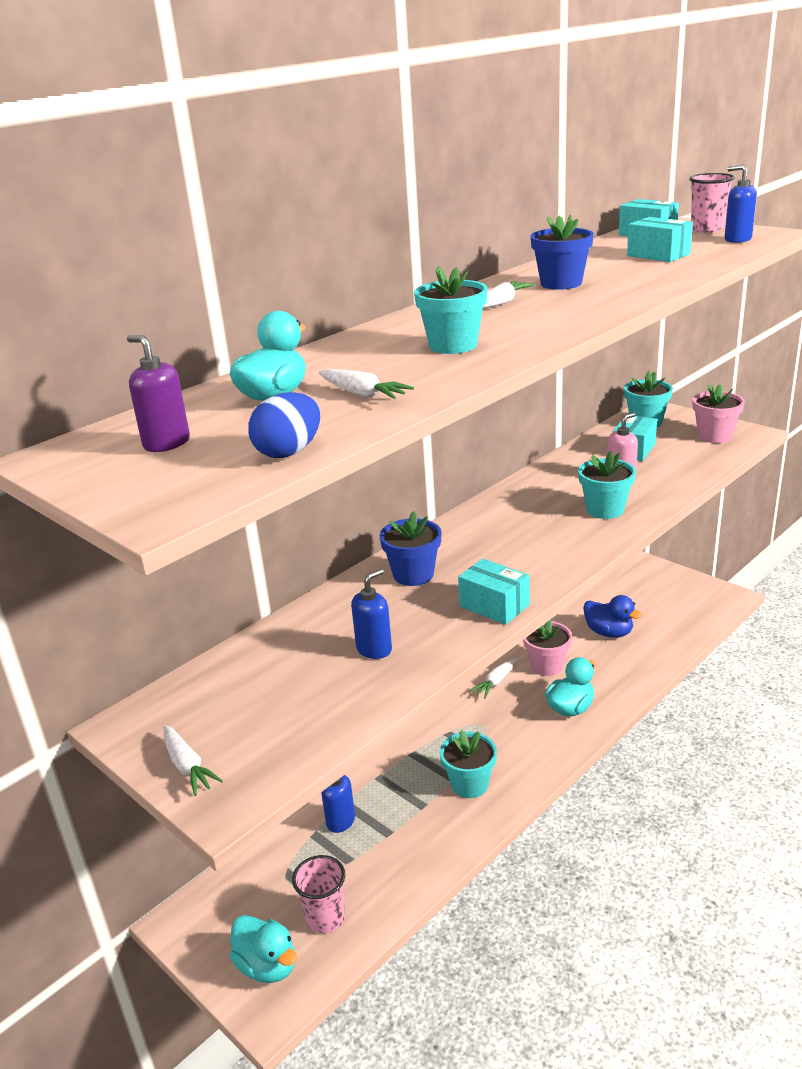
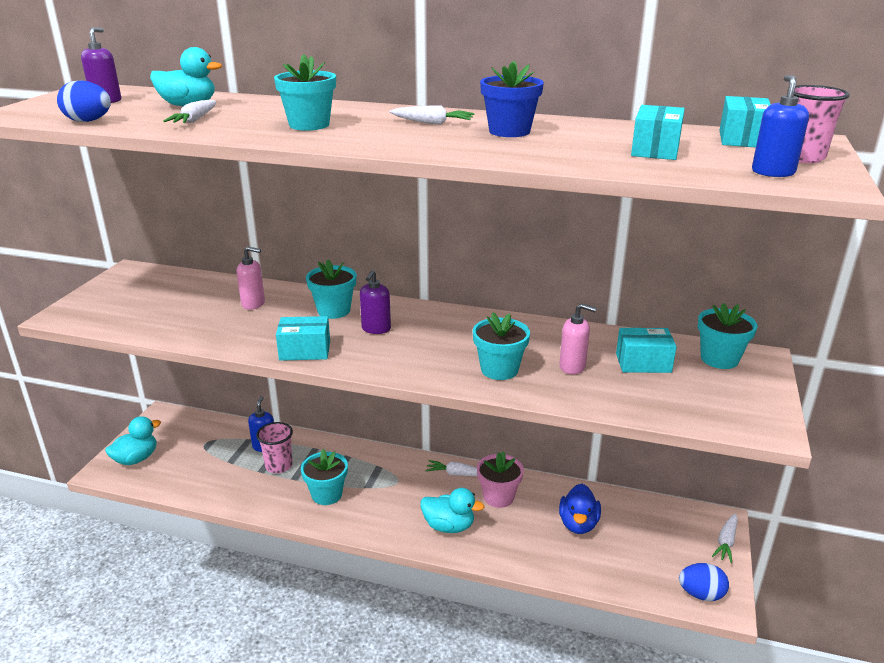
camera: 60 degrees right, 0 degrees up
white carrot [163,725,223,796] -> white carrot moved to [712,513,738,563]
turquoise duck [230,915,297,983] -> turquoise duck turned 150 degrees counterclockwise [105,416,161,465]
pink cup [292,855,345,933] -> pink cup moved to [256,422,293,473]
blue soap dispenser [351,569,392,659] -> none
blue flower pot [380,511,441,586] -> turquoise flower pot [306,260,356,319]
turquoise box [458,559,530,625] -> turquoise box turned 75 degrees clockwise [276,316,330,361]
pink flower pot [693,384,745,443] -> none
none -> pink soap dispenser [236,247,265,310]
none -> purple soap dispenser [360,270,391,334]
none -> blue egg [679,563,729,601]

